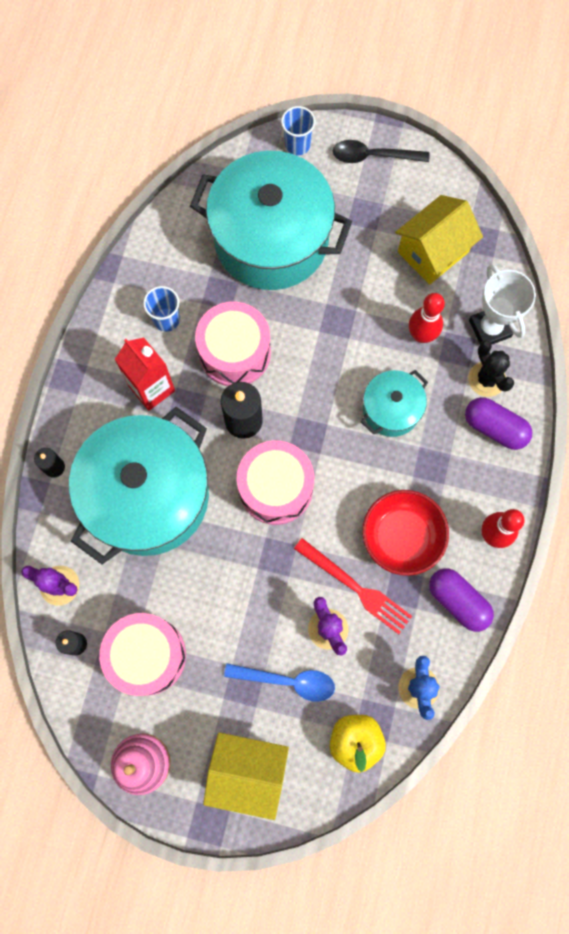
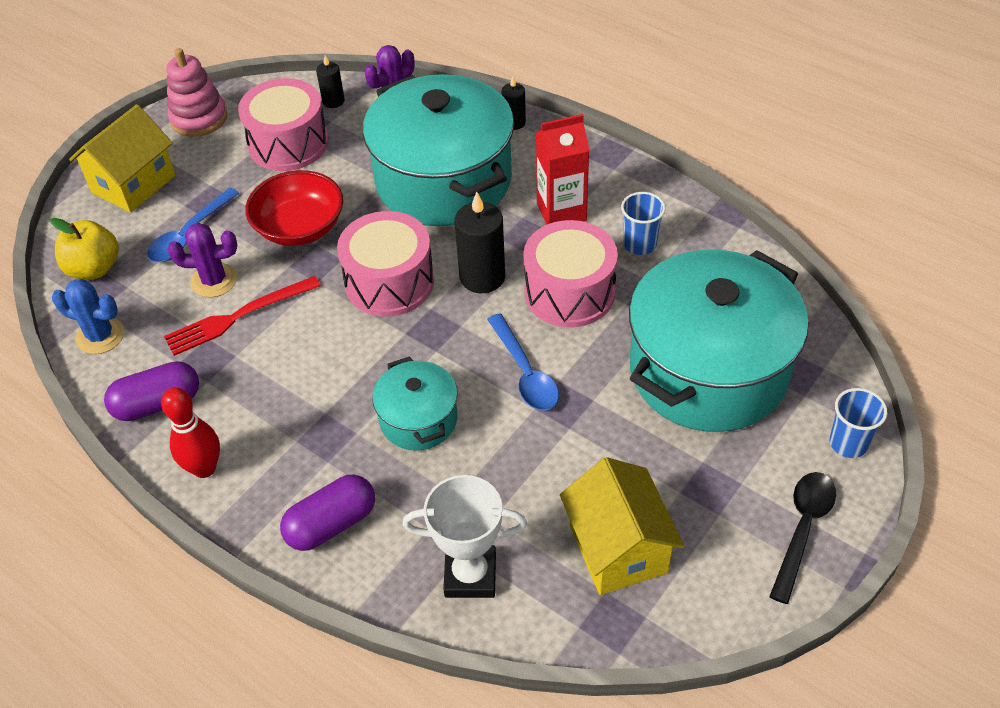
camera: 115 degrees right, 25 degrees down
red bowl [362,490,449,576] -> red bowl moved to [245,170,343,246]
red bowling pin [409,293,445,343] -> none
black cactus [468,340,514,397] -> none
none -> blue spoon [487,314,559,411]

